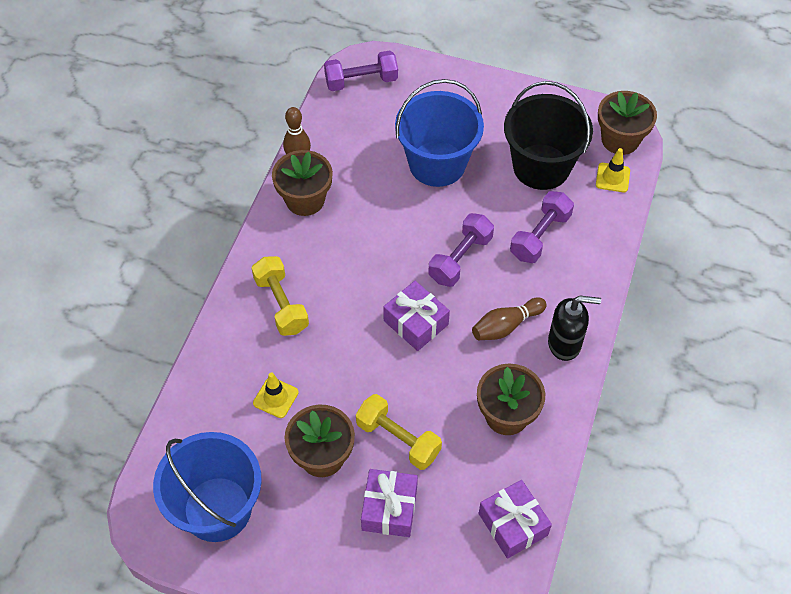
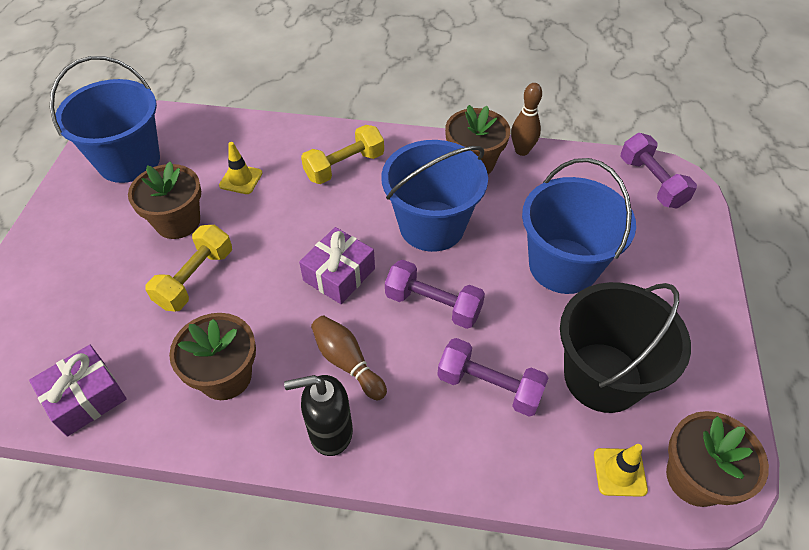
camera: 80 degrees right, 5 degrees down
purple gift [361,469,418,537] -> none
black soap dispenser [548,296,601,361] -> black soap dispenser turned 90 degrees clockwise [284,375,353,456]
none -> blue bucket [381,140,488,252]

